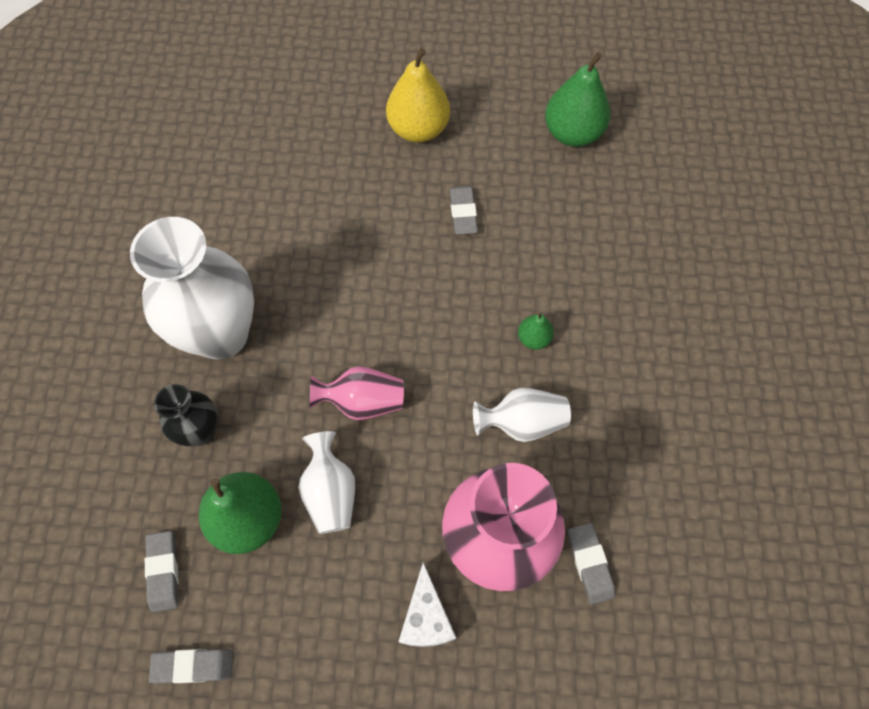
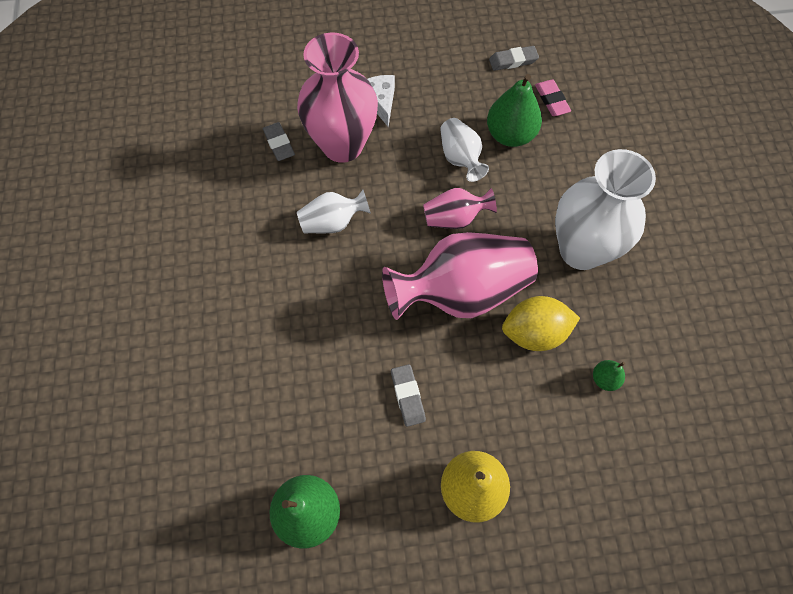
camera: 170 degrees right, 0 degrees up
grey eraser [145,531,179,612] -> pink eraser [535,80,571,116]
black vase [154,384,218,446] -> none
green pear [518,311,554,350] -> green pear moved to [593,360,625,391]
none -> pink vase [382,232,538,320]
none -> yellow lemon [502,296,580,351]

